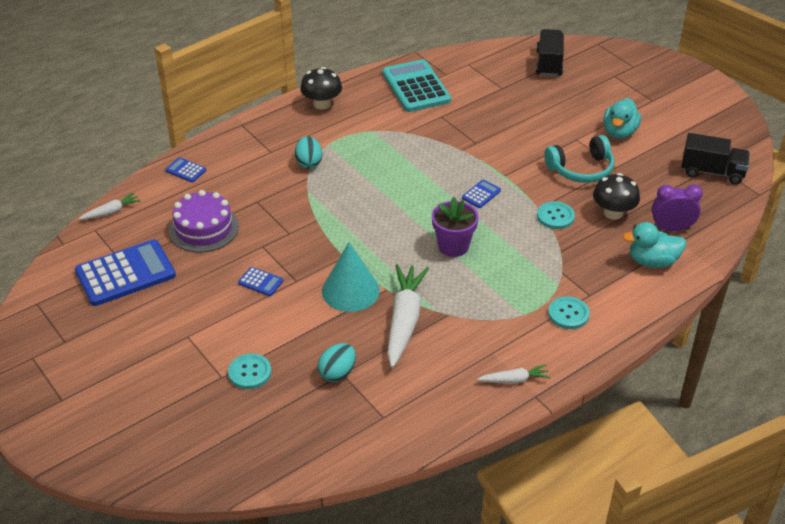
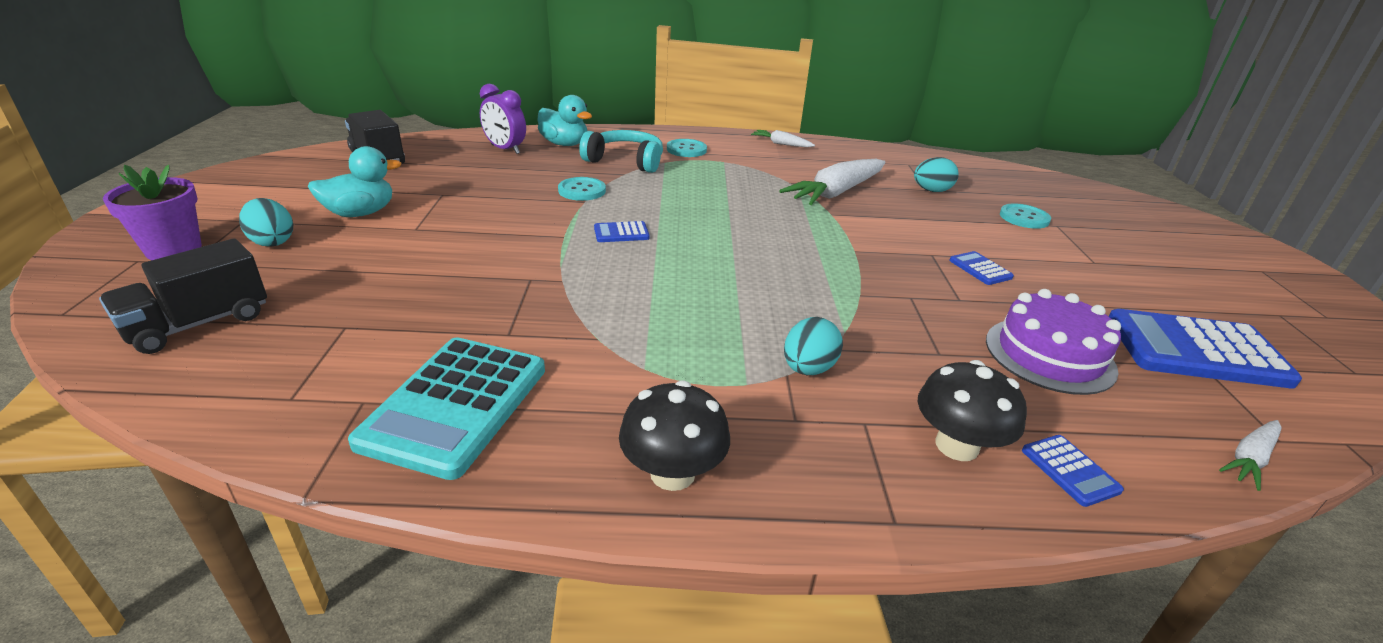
camera: 145 degrees left, 10 degrees down
white carrot [79,192,141,220] -> white carrot turned 45 degrees counterclockwise [1219,420,1282,491]
turquoise cone [322,242,380,312] -> none
purple flower pot [432,197,479,257] -> purple flower pot moved to [103,165,202,260]
turquoise headphones [544,135,614,183] -> turquoise headphones moved to [579,130,663,173]
black mushroom [593,173,640,219] -> black mushroom moved to [918,360,1027,461]
none -> turquoise egg [239,198,293,247]

